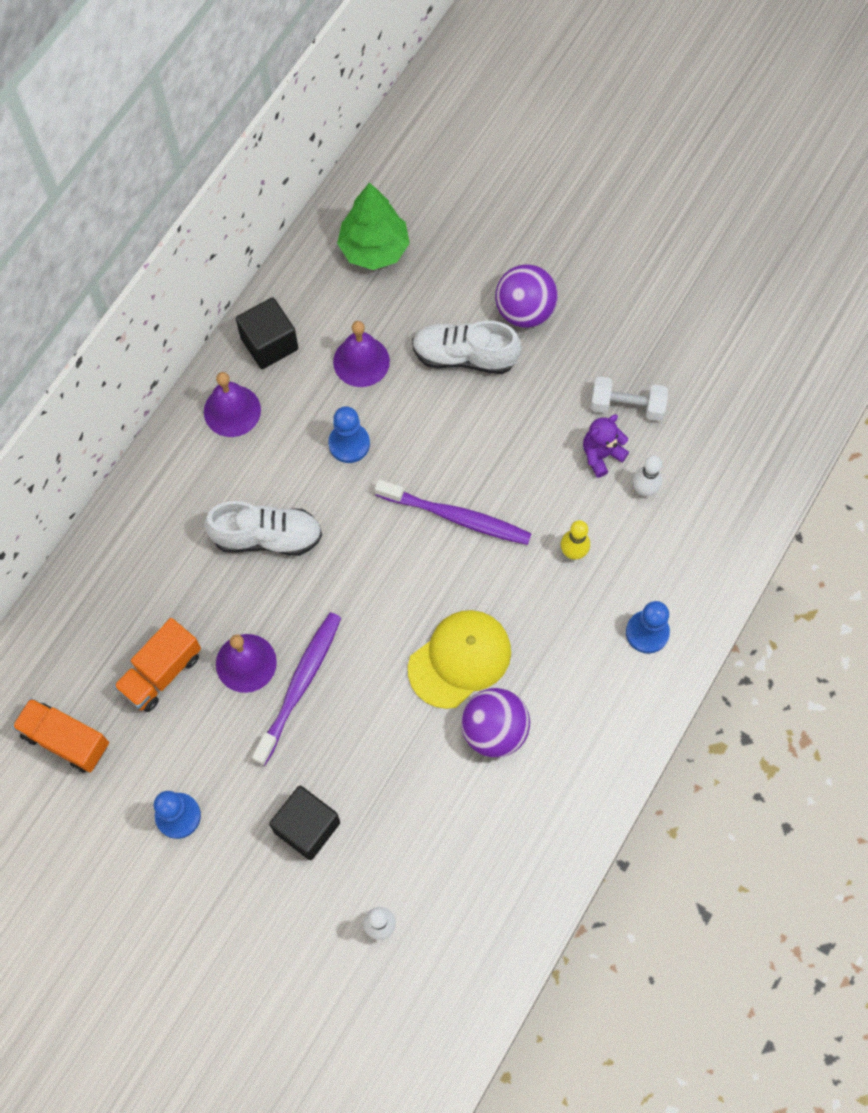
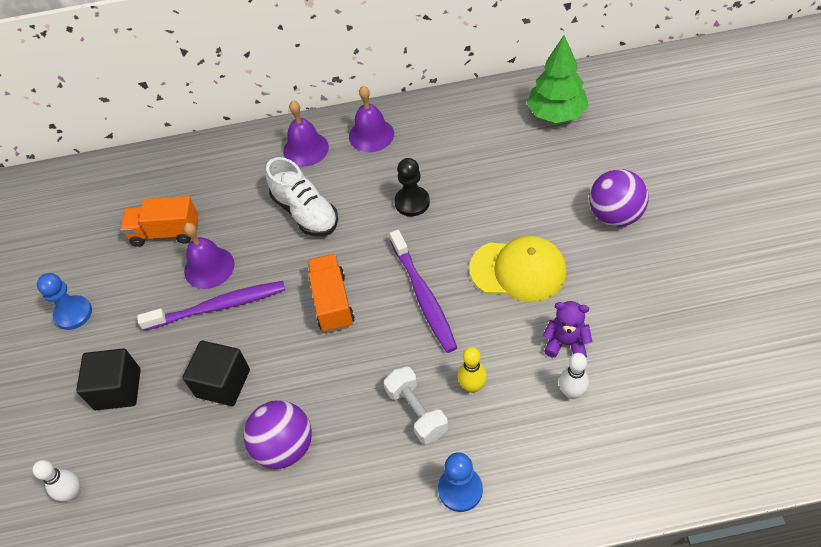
camera: 55 degrees right, 15 degrees down
orange truck [12,698,109,773] -> orange truck moved to [307,254,355,333]
black cube [236,297,298,369] -> black cube moved to [182,341,250,406]
blue pawn [328,406,370,463] -> black pawn [394,158,430,217]
purple bell [333,321,390,387] -> purple bell moved to [283,100,329,167]
yellow cap [408,610,511,709] -> yellow cap moved to [469,236,567,302]
white shoe [412,321,521,374] -> none
white dumbbell [590,376,668,421] -> white dumbbell moved to [384,367,448,444]

